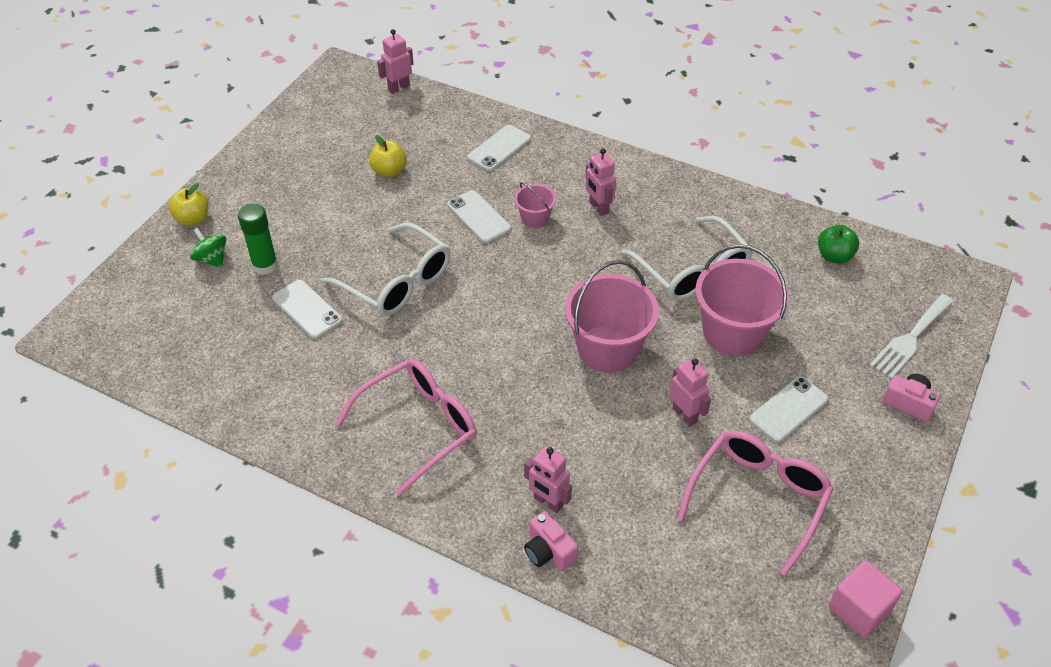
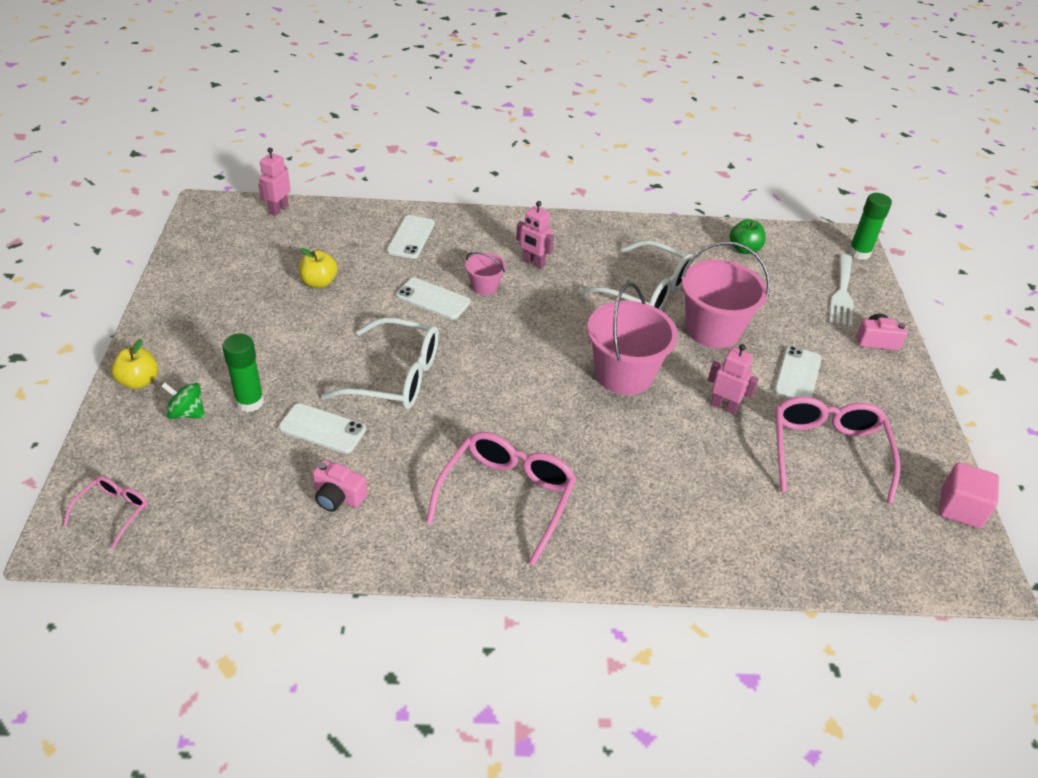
camera: 30 degrees left, 5 degrees down
pink robot [524,446,572,513] -> none
pink camera [524,511,578,571] -> pink camera moved to [313,460,367,512]
none -> pink glasses [63,476,148,549]
none -> green glue stick [848,193,892,260]

